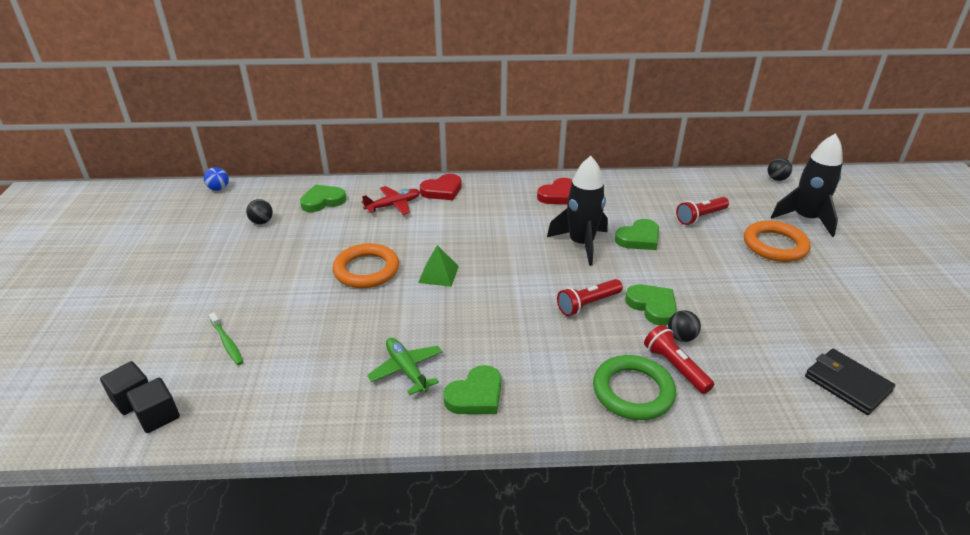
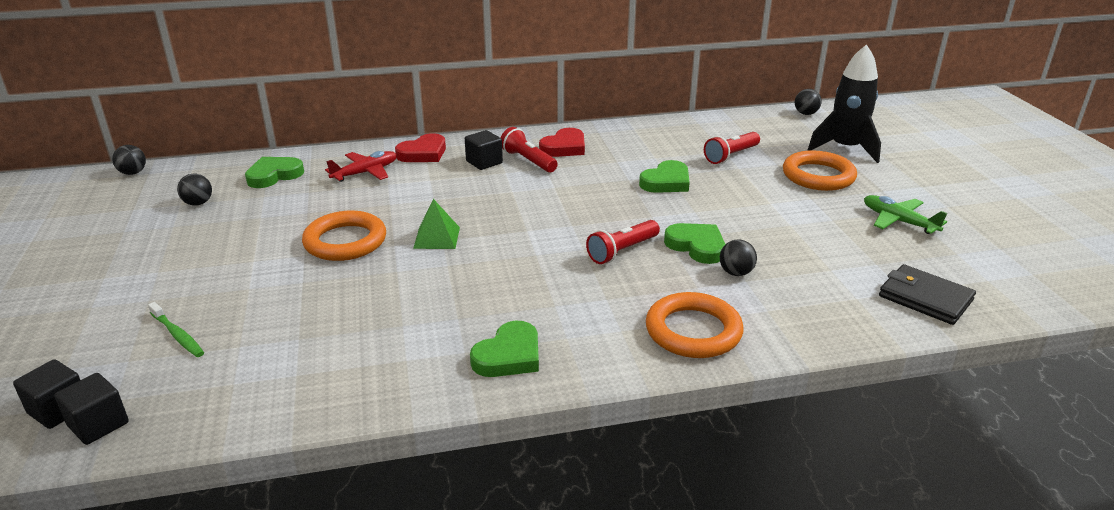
camera: 10 degrees left, 5 degrees down
blue ball [204,167,229,191] -> black ball [112,145,146,175]
green plane [367,338,442,395] -> green plane moved to [864,195,947,234]
black rocket [547,156,608,266] -> none
green ring [593,355,676,420] -> orange ring [646,292,744,358]
red flashlight [644,325,714,394] -> red flashlight moved to [501,127,558,172]
none -> black cube [465,130,503,170]

